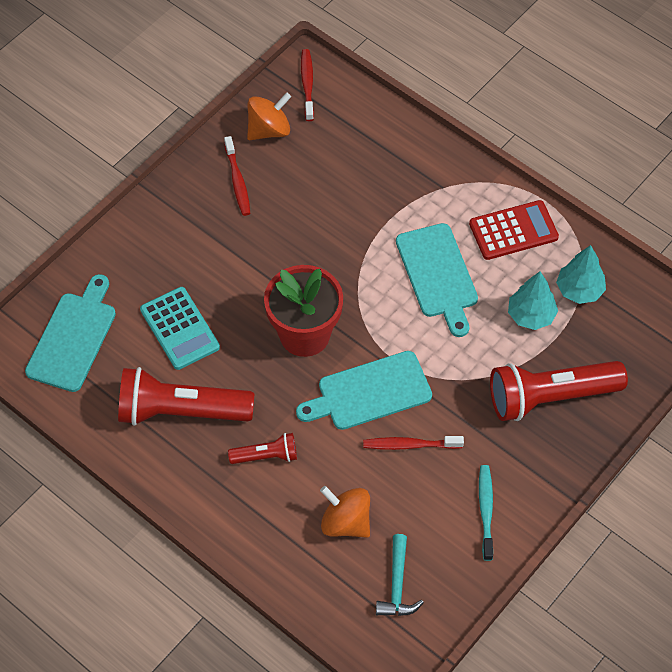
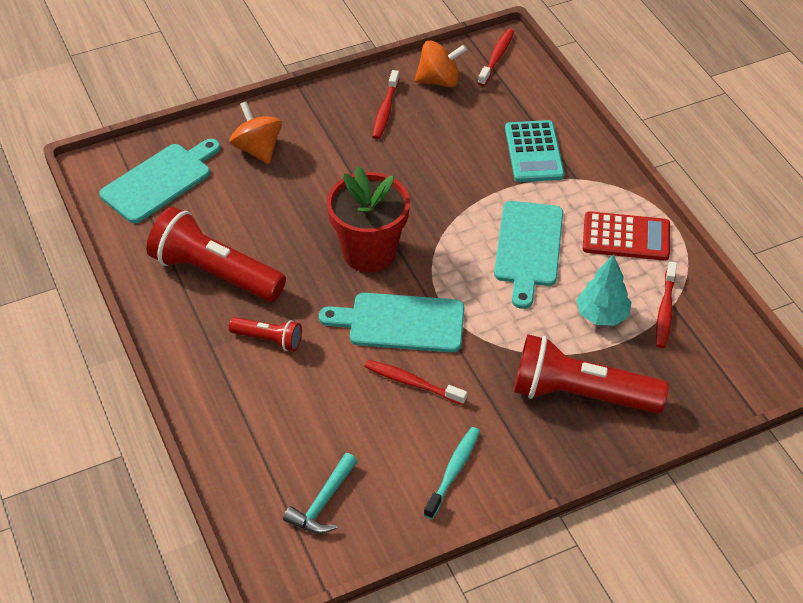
camera: 25 degrees right, 10 degrees down
turquoise calculator [140,287,220,370] -> turquoise calculator moved to [505,120,565,182]
orange spinning top [320,486,370,538] -> orange spinning top moved to [229,101,282,164]
turquoise tree [556,245,606,304] -> red toothbrush [656,261,677,348]

